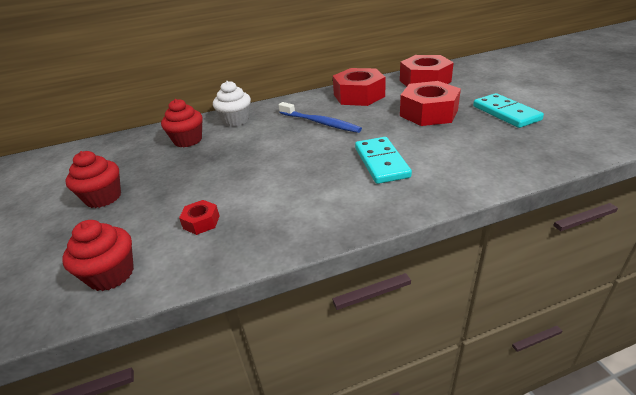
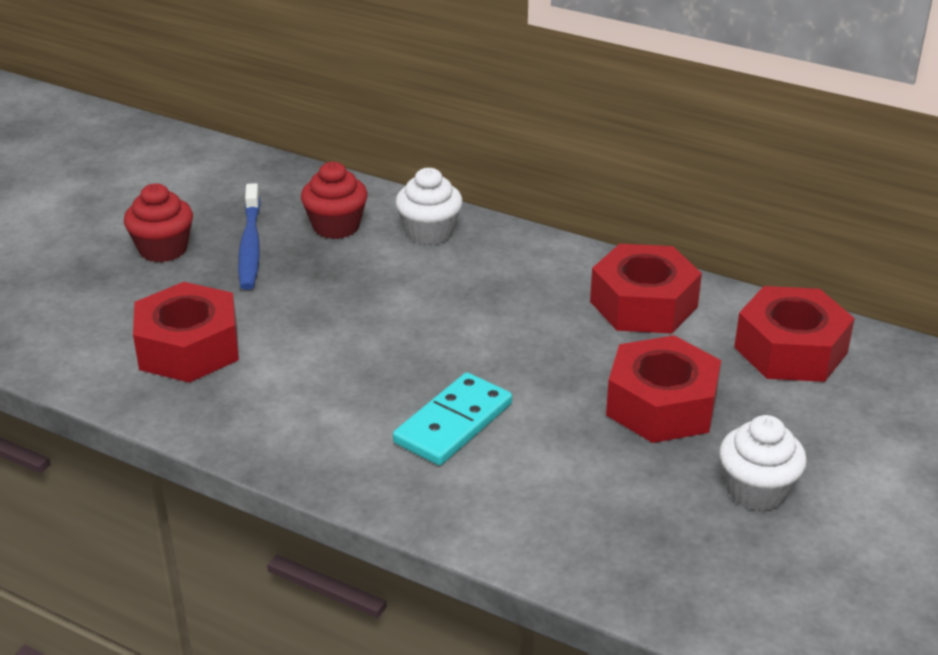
camera: 45 degrees right, 0 degrees up
red cupcake [62,220,134,291] -> none
red nut [179,200,220,235] -> red nut [133,282,239,383], size x2.17
blue toothbrush [279,102,362,133] -> blue toothbrush moved to [238,183,261,290]
turquoise domino [473,93,544,128] -> white cupcake [719,415,807,511]

